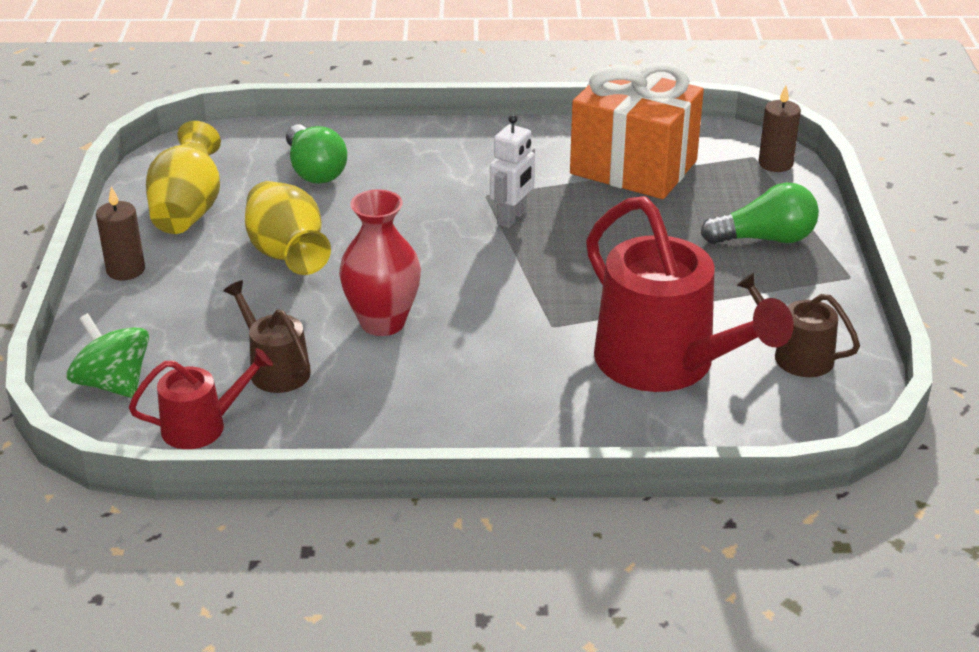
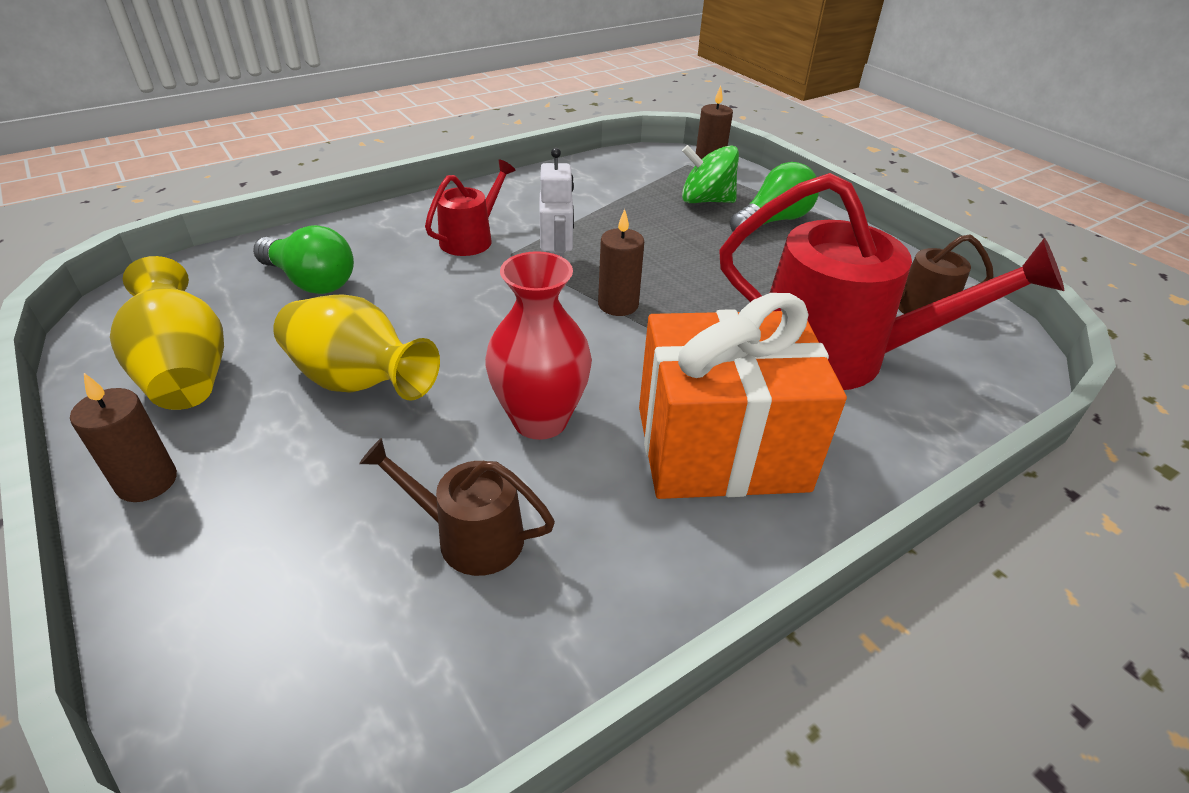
camera: 35 degrees left, 5 degrees up
green spinning top [67,313,149,398] -> green spinning top moved to [682,145,739,203]
red watering can [129,348,273,449] -> red watering can moved to [425,160,516,256]
orange gift [570,63,704,199] -> orange gift moved to [639,293,847,499]
none -> brown candle [598,209,644,316]

